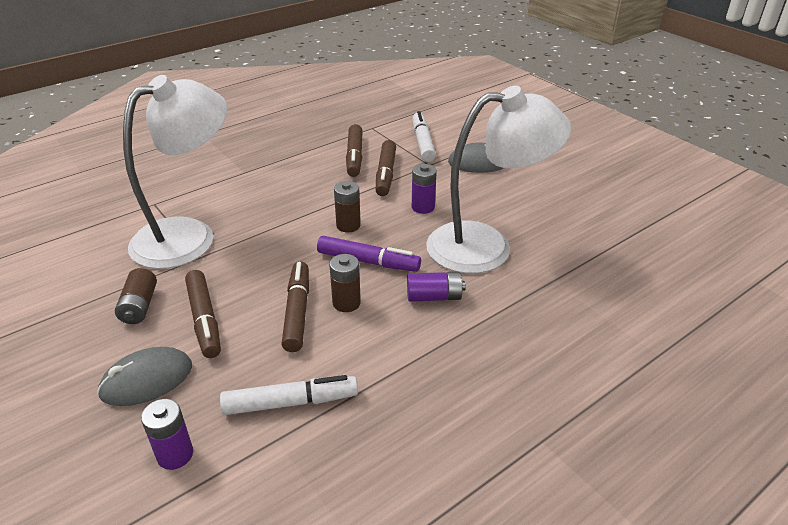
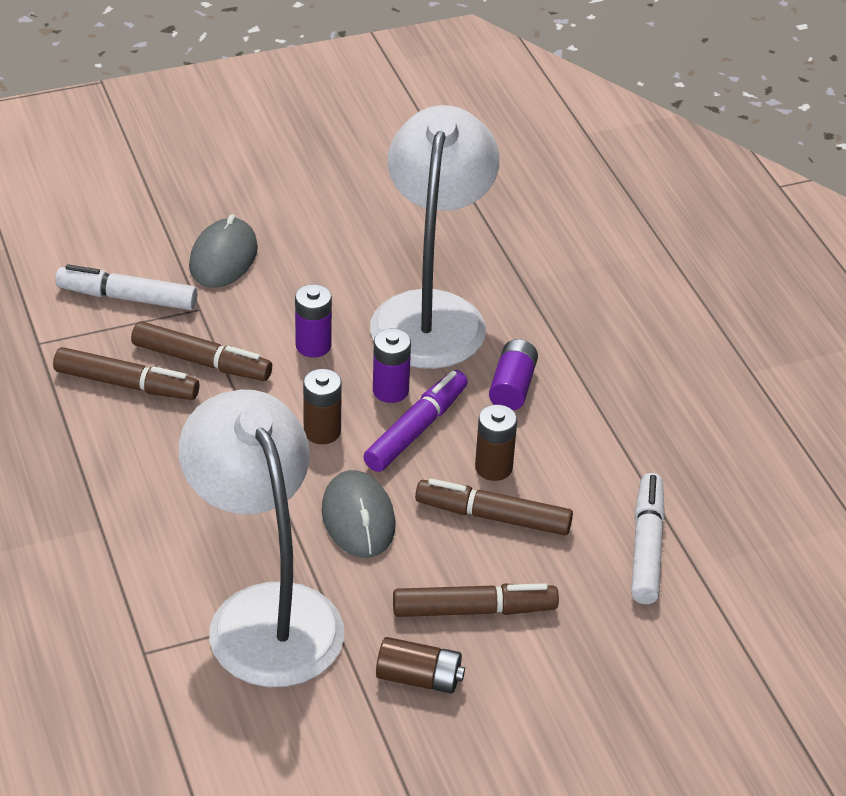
camera: 75 degrees left, 5 degrees up
grey mouse [97,347,192,406] -> grey mouse moved to [322,470,396,558]
purple battery [141,399,193,470] -> purple battery moved to [373,329,411,403]

